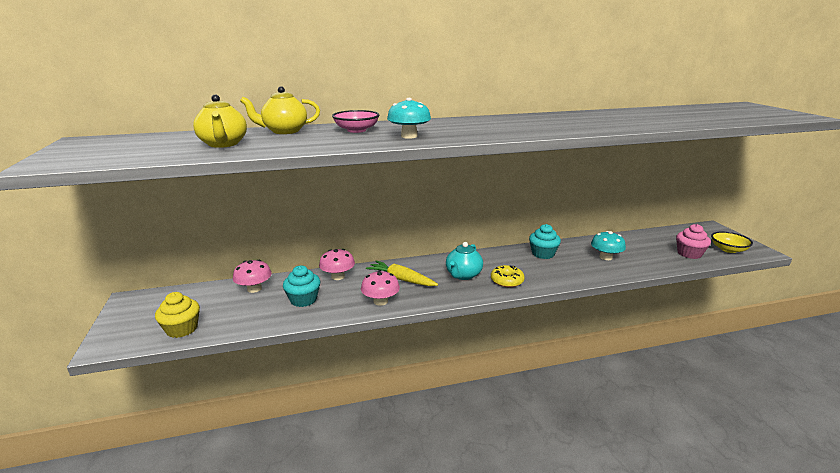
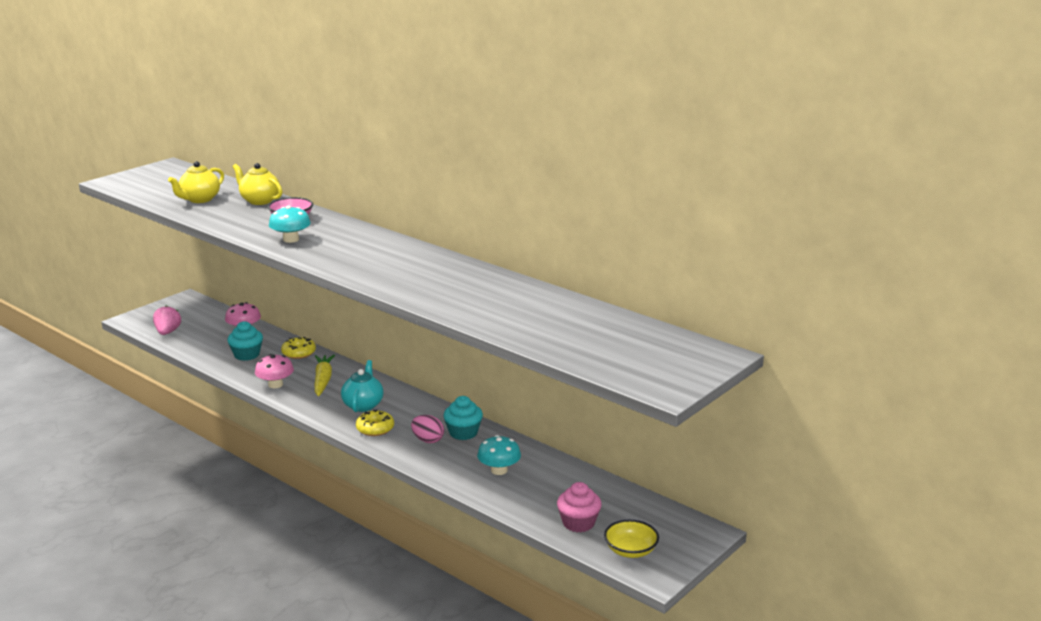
camera: 55 degrees right, 0 degrees up
yellow cupcake [155,292,200,338] -> pink strawberry [153,306,181,335]
pink mushroom [319,249,355,280] -> yellow donut [281,337,316,359]
turquoise teapot [446,242,483,280] -> turquoise teapot turned 105 degrees clockwise [341,360,384,412]
none -> pink egg [411,415,444,443]

